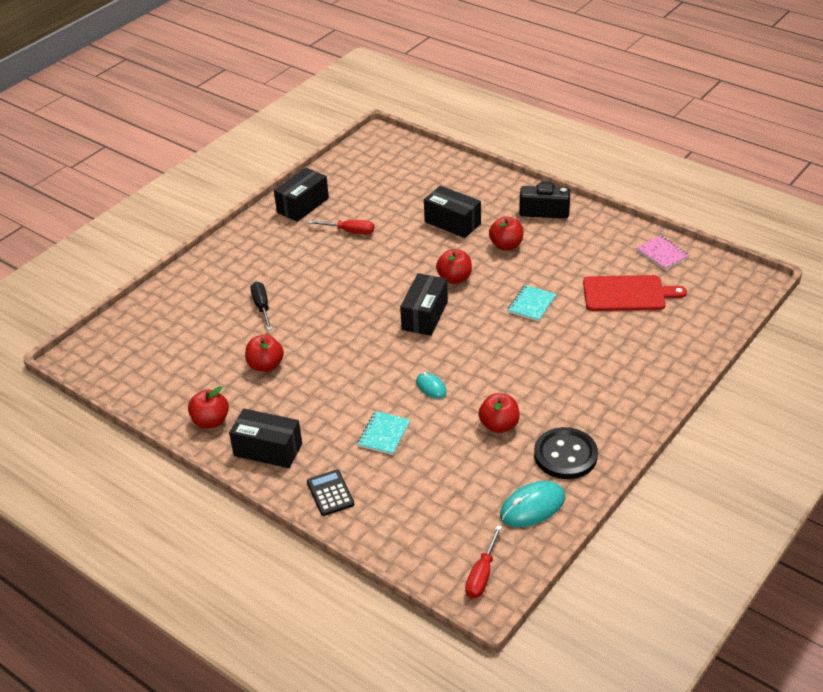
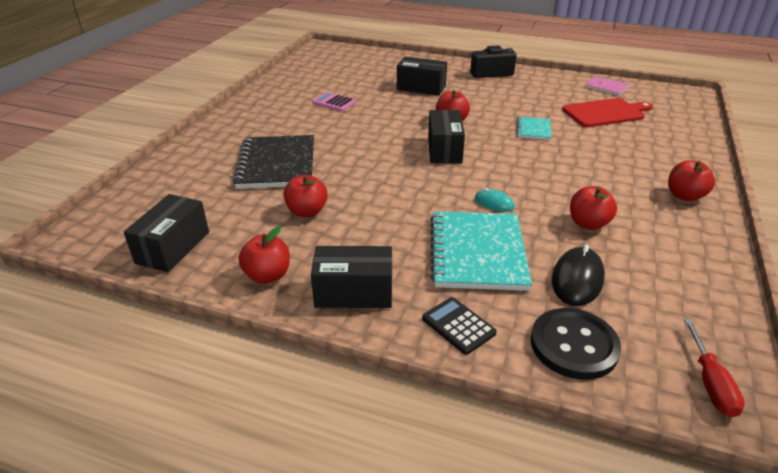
camera: 20 degrees left, 5 degrees down
black screwdriver [251,282,272,330] -> black notebook [233,135,314,189]
black box [274,167,329,222] -> black box moved to [124,194,209,272]
red screwdriver [308,220,374,234] -> pink calculator [312,92,356,111]
turquoise notebook [357,411,410,455] -> turquoise notebook [430,211,532,291], size x2.01
red apple [489,216,524,250] -> red apple moved to [668,160,715,201]
turquoise mouse [500,481,565,527] -> none
black button [534,427,598,479] -> black button moved to [531,308,621,380]
none -> black mouse [552,244,605,306]

